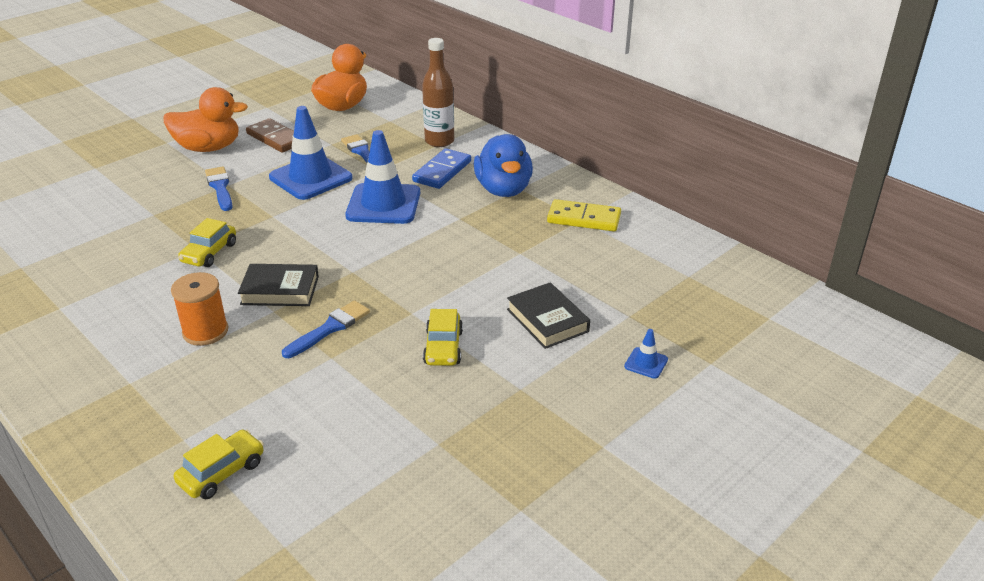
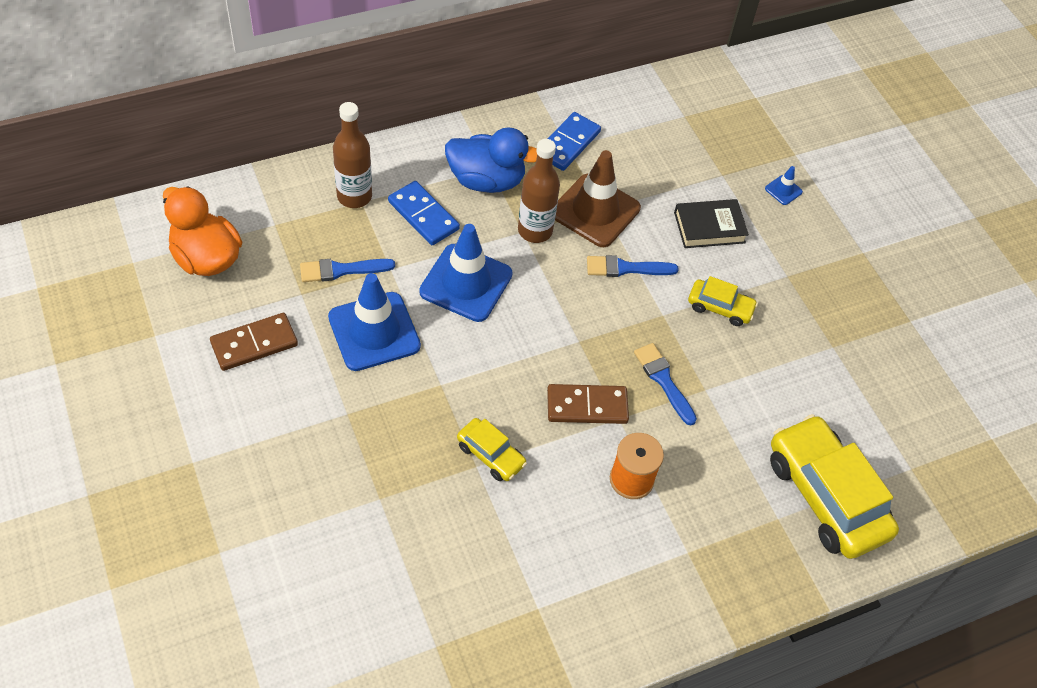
camera: 75 degrees left, 20 degrees up
orange duck [163,87,248,152] -> none
yellow car [174,430,264,499] -> yellow car [770,414,899,559], size x2.01
blue brush [205,167,232,211] -> blue brush moved to [587,255,679,277]
black book [238,264,319,306] -> brown domino [547,384,629,424]
yellow domino [547,199,621,231] -> blue domino [548,112,601,171]
none -> brown bottle [518,139,560,243]
none -> brown traffic cone [555,150,641,247]

